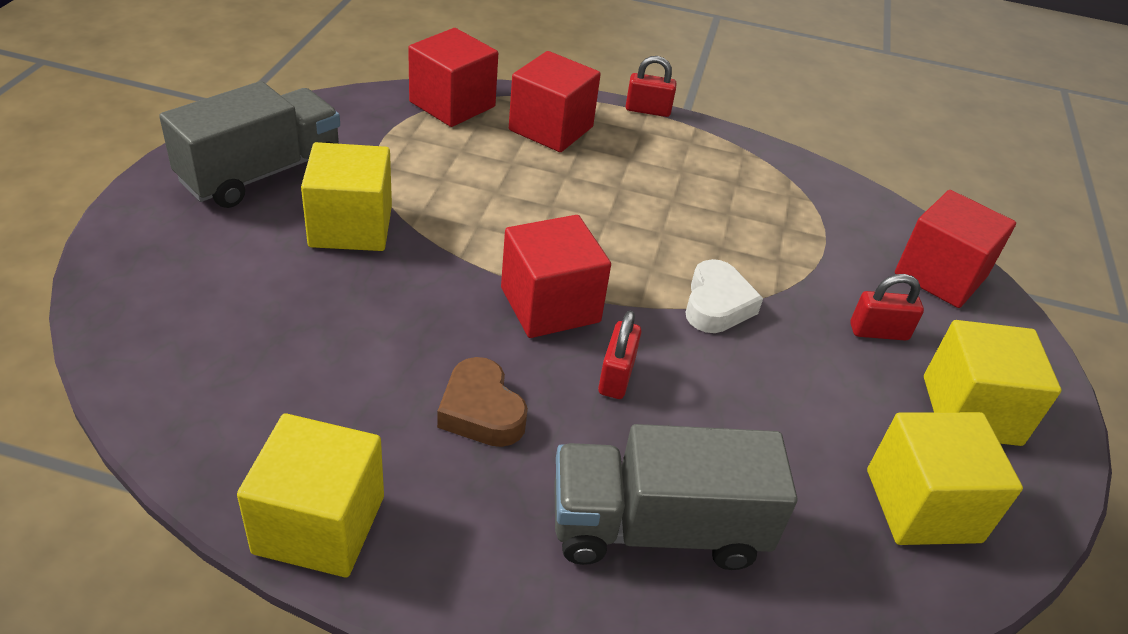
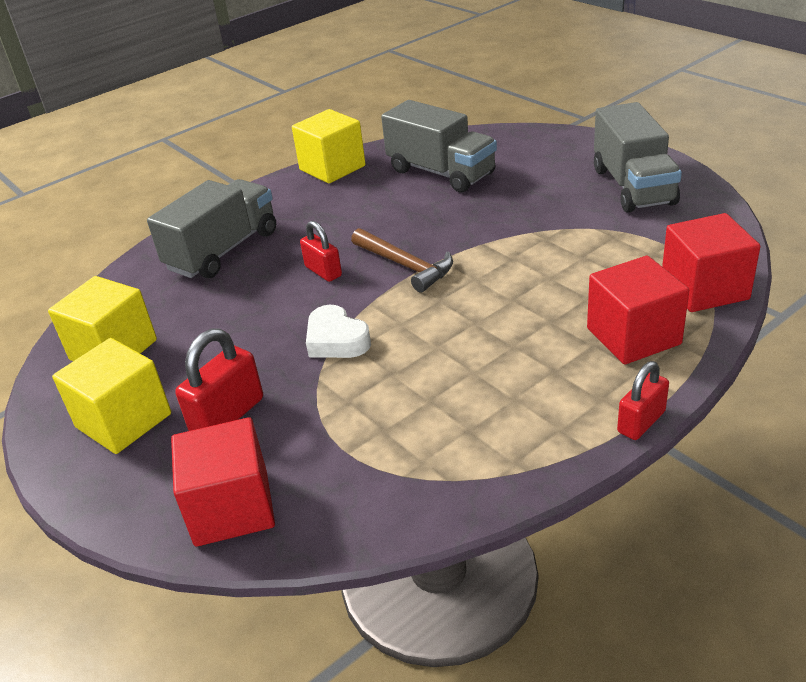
camera: 135 degrees right, 5 degrees down
yellow cube [301,142,392,251] -> none
brown heart [437,357,528,447] -> none
red cube [501,215,611,338] -> brown hammer [351,228,453,292]
red padlock [850,274,924,341] -> red padlock [175,328,263,431], size x1.50
none -> grey truck [381,100,497,193]

